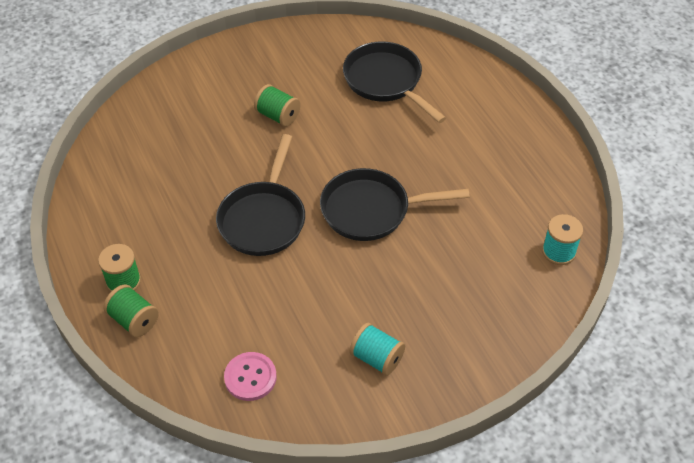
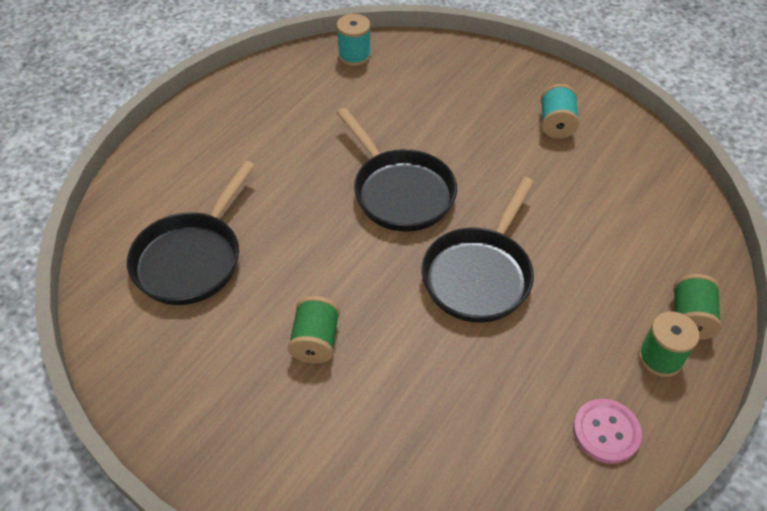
camera: 120 degrees left, 0 degrees up
black pan [216,134,305,256] -> black pan turned 135 degrees clockwise [421,177,534,323]
pink button [224,352,277,401] -> pink button moved to [573,399,642,464]

